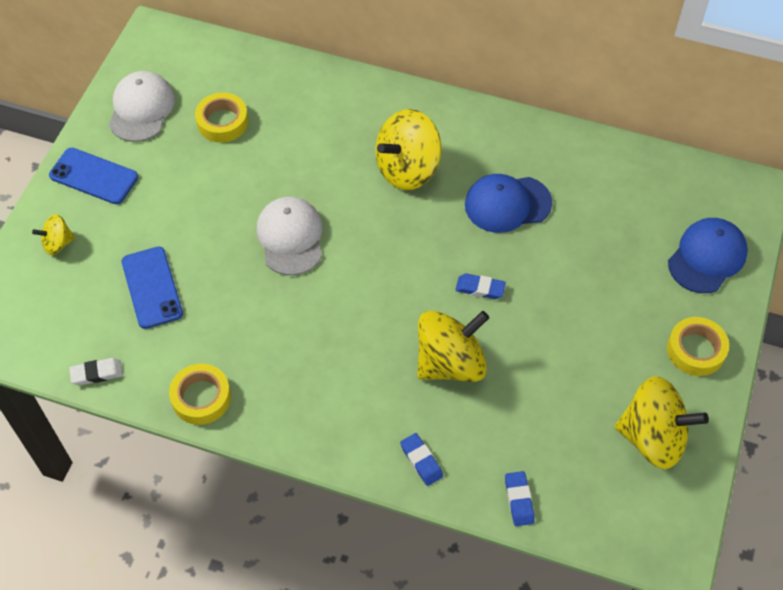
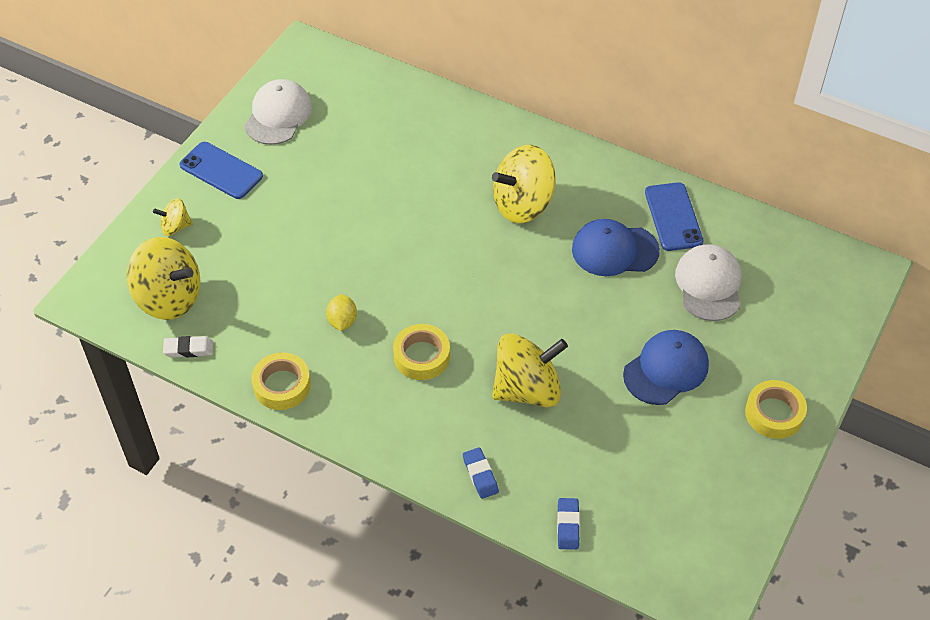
camera: 10 degrees right, 5 degrees down
blue phone [121,247,183,329] -> blue phone moved to [645,182,703,251]
yellow tape [195,93,248,143] -> yellow tape moved to [393,324,450,380]
white cap [257,197,323,275] -> white cap moved to [675,244,742,321]
blue eraser [455,274,506,299] -> none
yellow spinning top [615,376,709,469] -> yellow spinning top moved to [127,237,200,320]
blue cap [668,218,748,293] -> blue cap moved to [623,330,709,405]
none -> yellow lemon [326,294,357,331]

